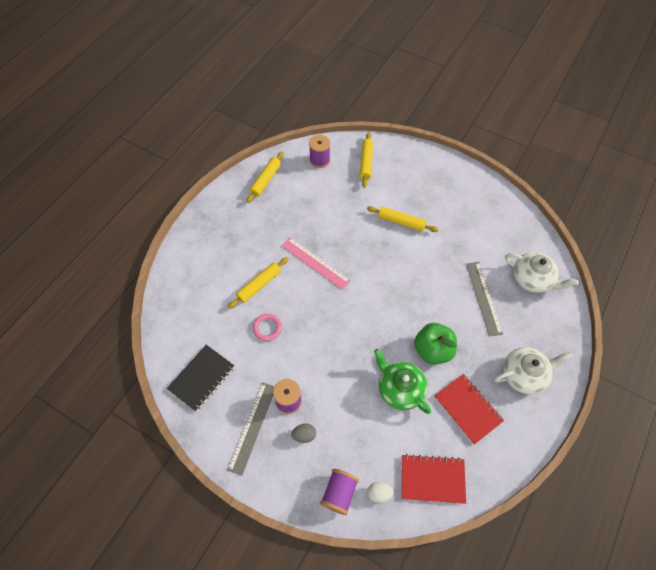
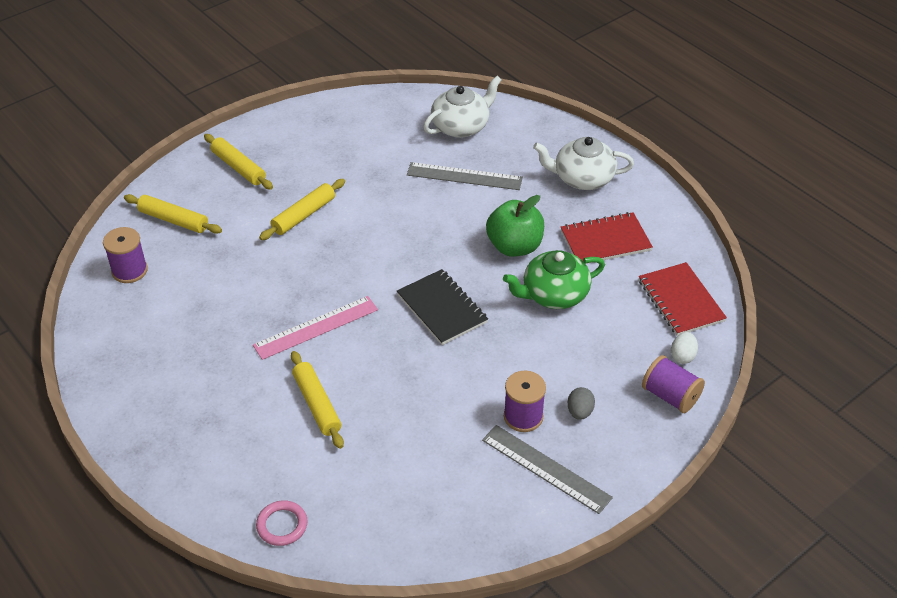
camera: 70 degrees left, 15 degrees down
black notebook [167,345,234,411] -> black notebook moved to [397,269,488,345]
yellow rolling pin [246,152,284,203] -> yellow rolling pin moved to [204,134,273,190]
pink ring [253,314,282,341] -> pink ring moved to [256,500,308,546]
red notebook [402,454,466,504] -> red notebook turned 45 degrees counterclockwise [639,262,727,336]
white teapot [494,347,572,395] -> white teapot turned 90 degrees counterclockwise [533,137,634,190]

